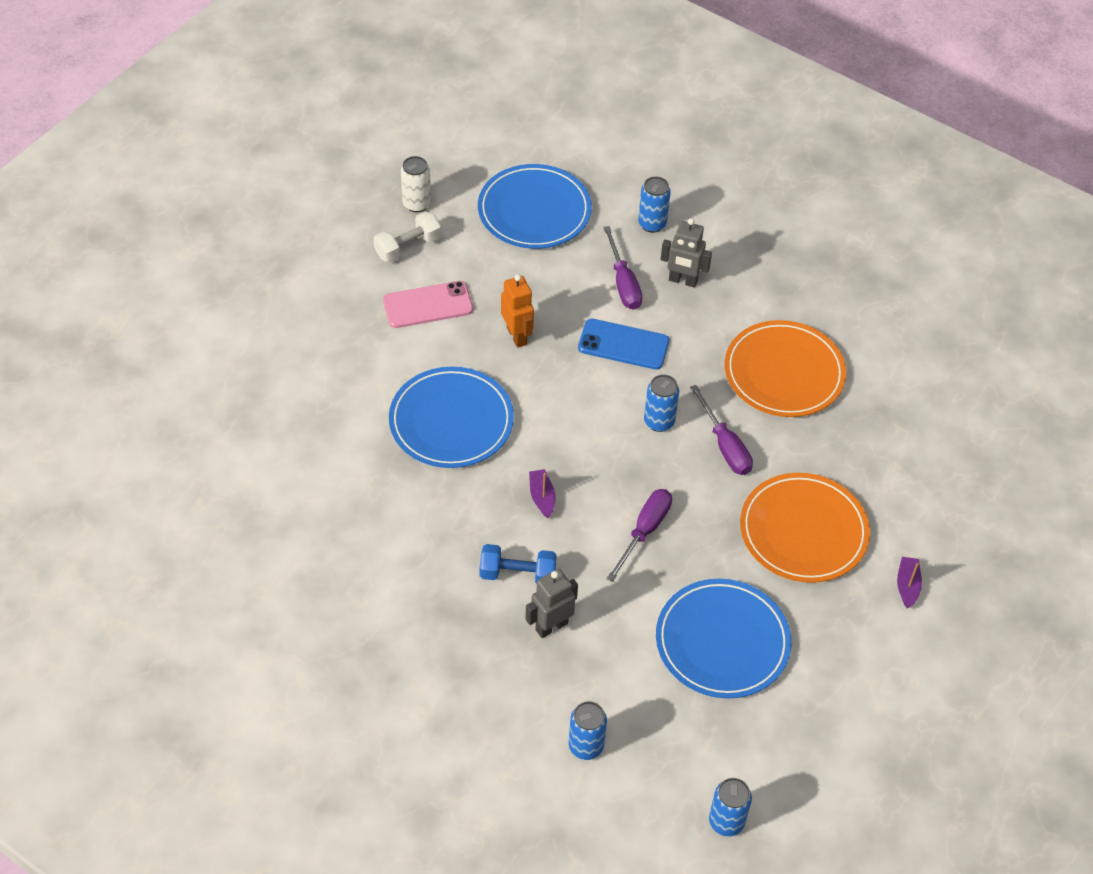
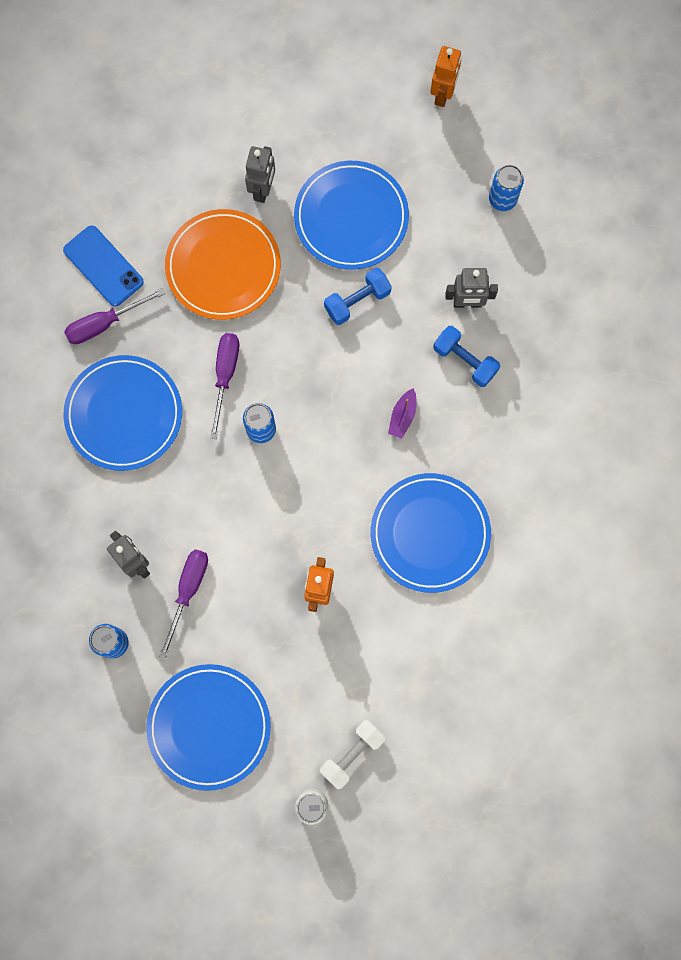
camera: 145 degrees left, 25 degrees up
white dumbbell [374,211,441,263] -> white dumbbell turned 45 degrees counterclockwise [320,720,386,789]
pink phone [383,281,473,328] -> none
blue phone [578,319,670,370] -> blue phone moved to [63,225,144,307]
purple screwdriver [606,489,672,582] -> purple screwdriver moved to [64,288,165,344]
blue can [709,778,752,837] -> orange robot [430,46,461,107]
orange plate [724,320,846,417] -> blue plate [63,355,182,471]
purple boat [897,557,922,608] -> none
none -> grey robot [245,146,275,203]
none -> blue dumbbell [324,268,392,325]

